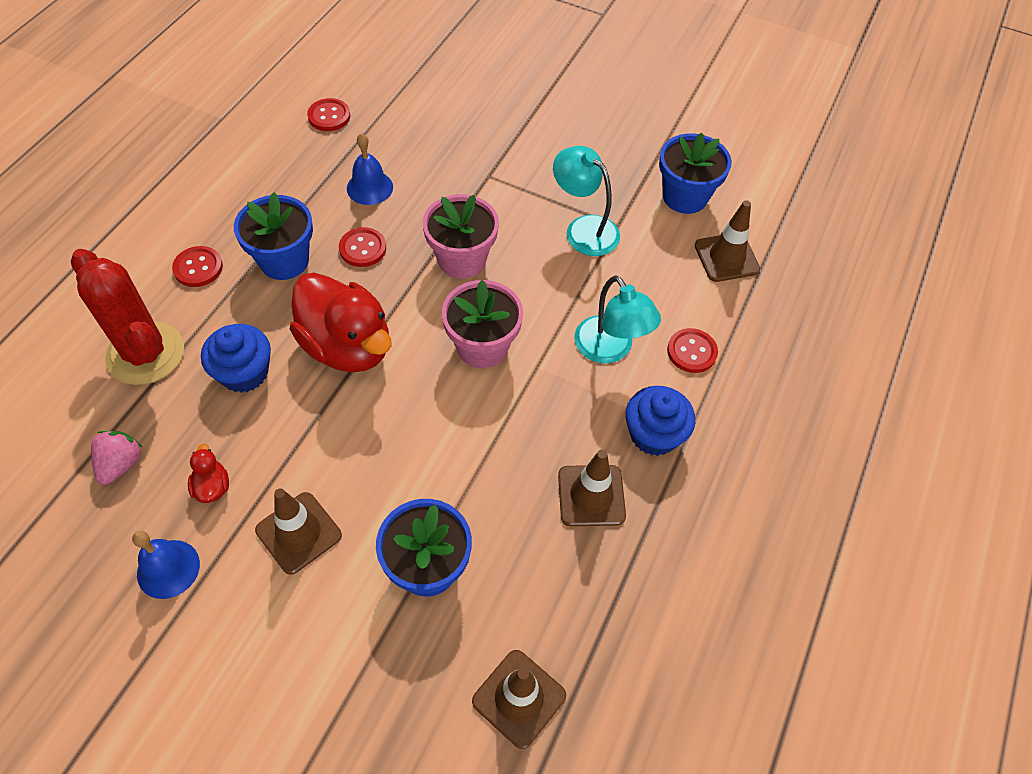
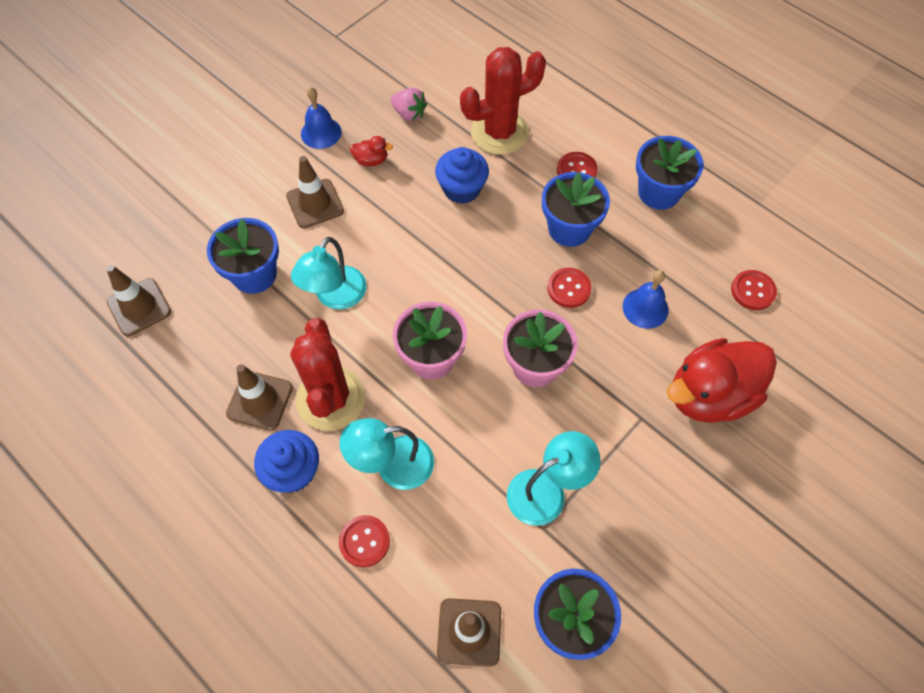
camera: 110 degrees right, 5 degrees up
red duck [290,273,392,372] -> red duck moved to [667,338,777,423]
none -> red cactus [290,318,366,431]
none -> turquoise lamp [291,237,367,309]
none -> blue flower pot [636,136,704,210]

